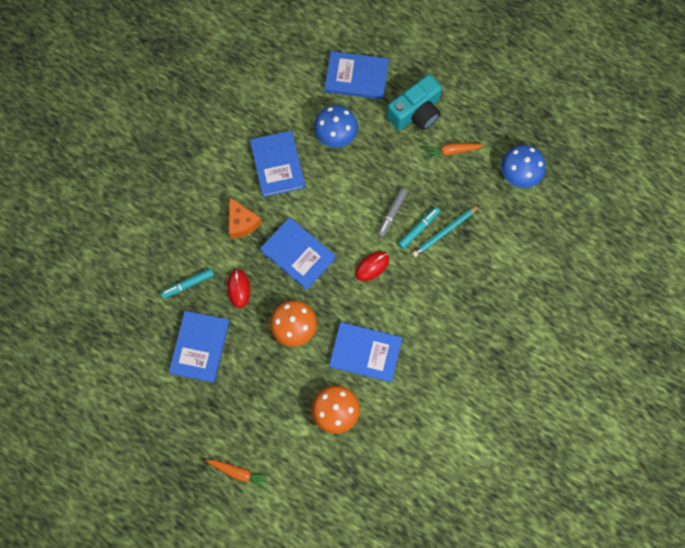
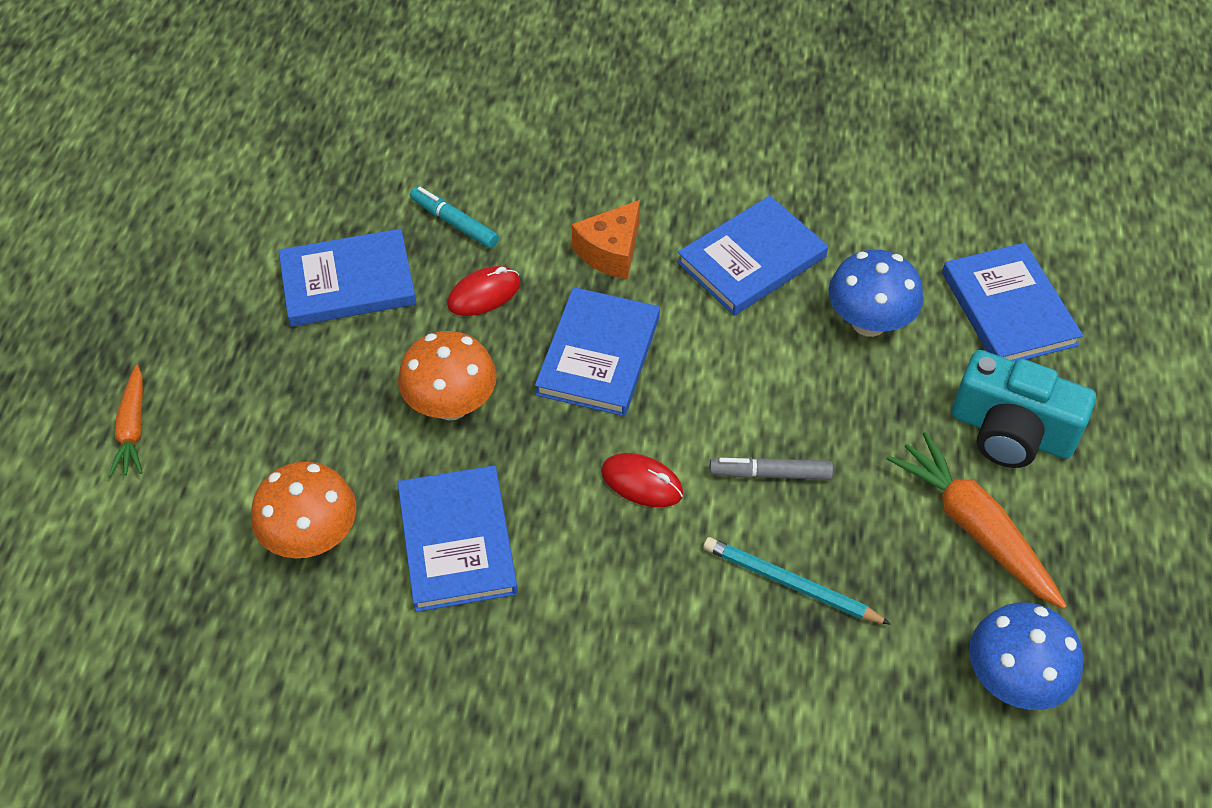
camera: 65 degrees right, 20 degrees down
turquoise marker [398,207,440,249] -> none
orange carrot [424,143,484,161] -> orange carrot [887,432,1067,609], size x1.62

